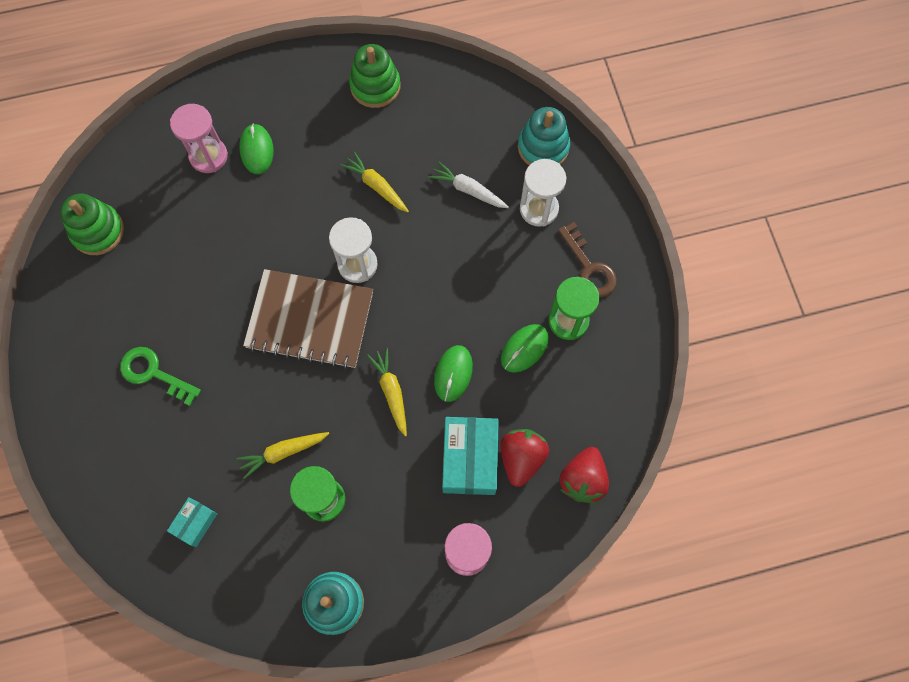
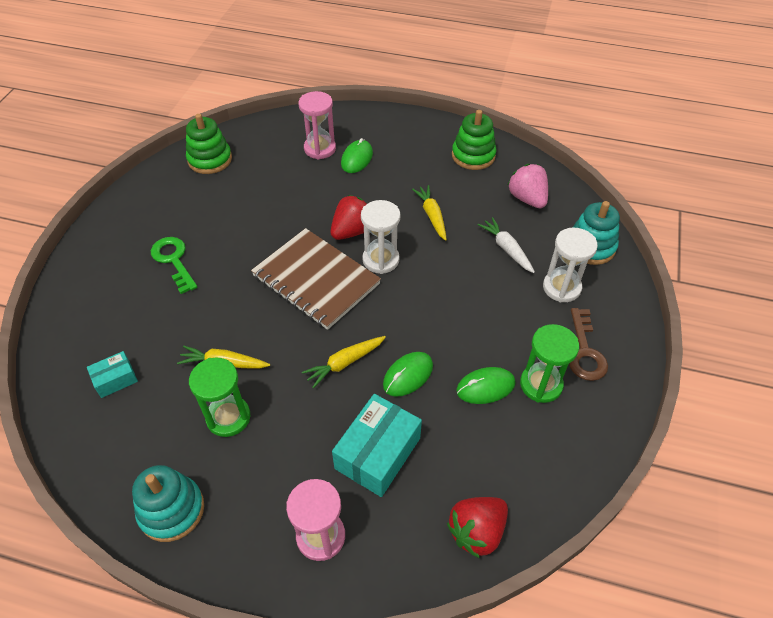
camera: 30 degrees right, 20 degrees down
yellow carrot [367,348,407,436] -> yellow carrot turned 135 degrees counterclockwise [302,336,386,388]
red strawberry [500,429,550,487] -> red strawberry moved to [330,195,367,240]
none -> pink strawberry [508,164,548,208]

